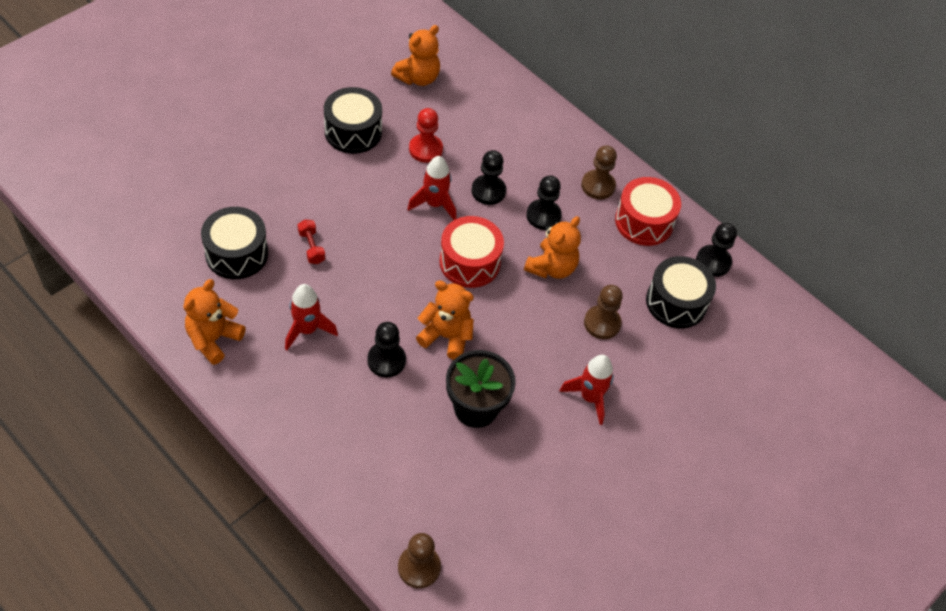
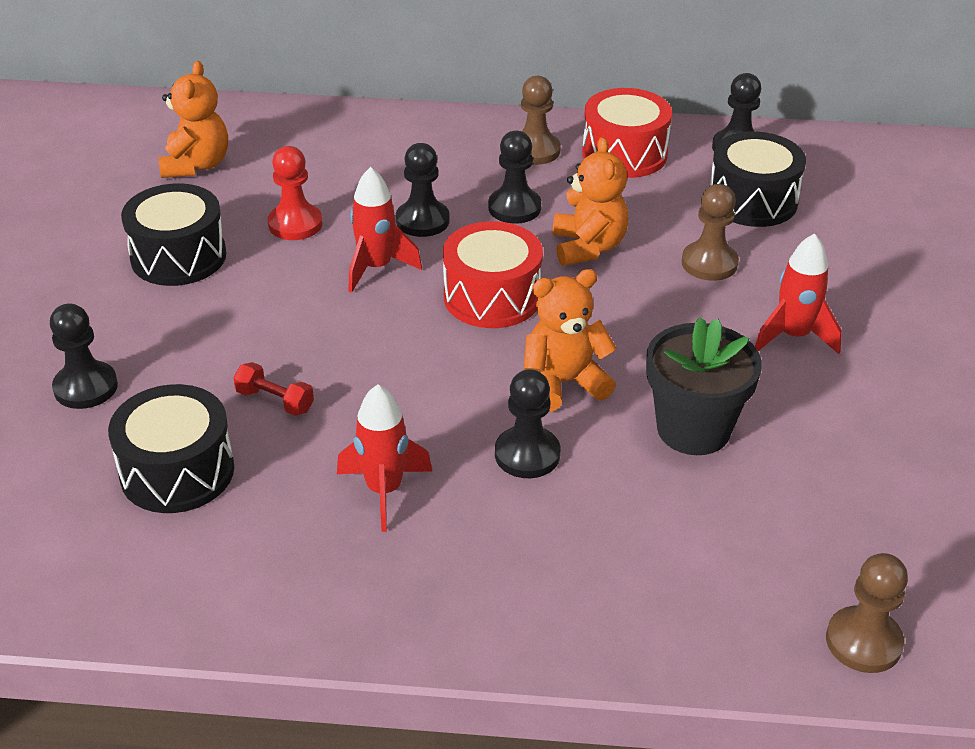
camera: 35 degrees left, 15 degrees down
orange teddy bear [184,279,246,365] -> none
none -> black pawn [50,303,118,409]

